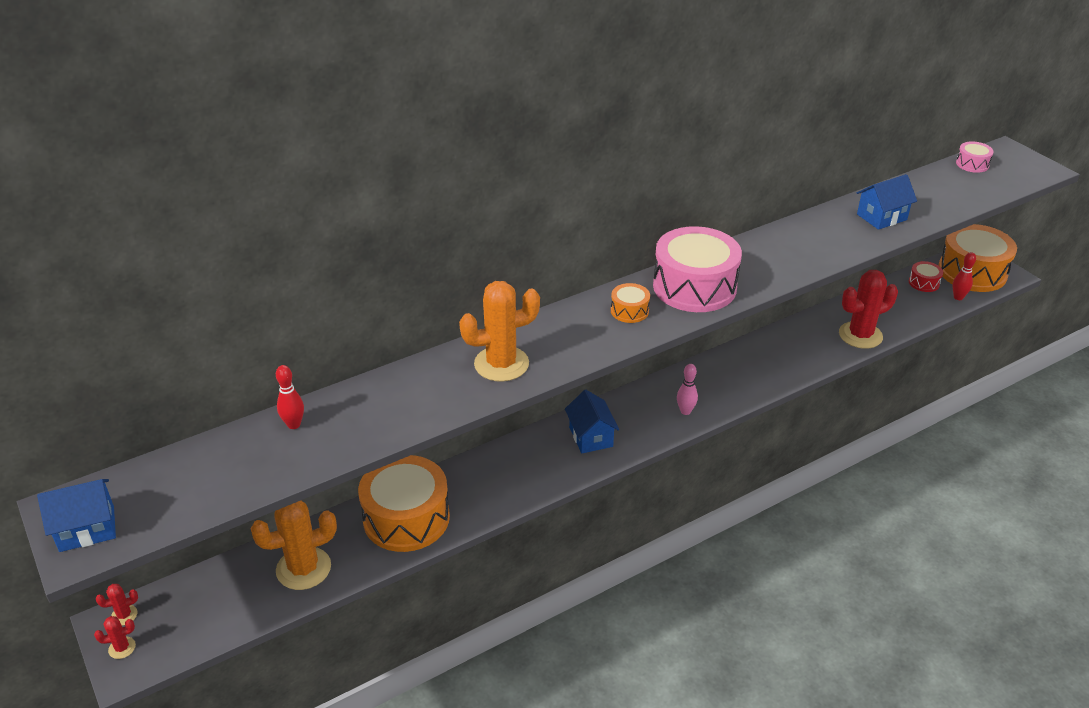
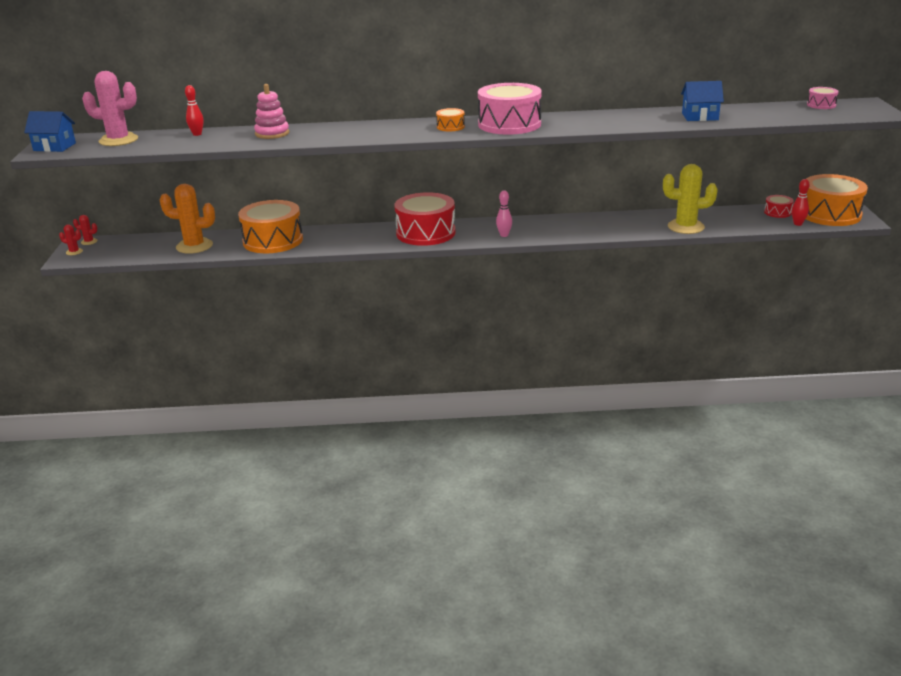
camera: 30 degrees right, 10 degrees down
orange cactus [459,281,540,382] -> none
blue house [565,390,619,453] -> red drum [394,192,456,246]
red cactus [839,270,898,349] -> yellow cactus [663,164,718,234]
none -> pink cactus [82,71,138,146]
none -> pink stacking toy [254,84,289,139]

